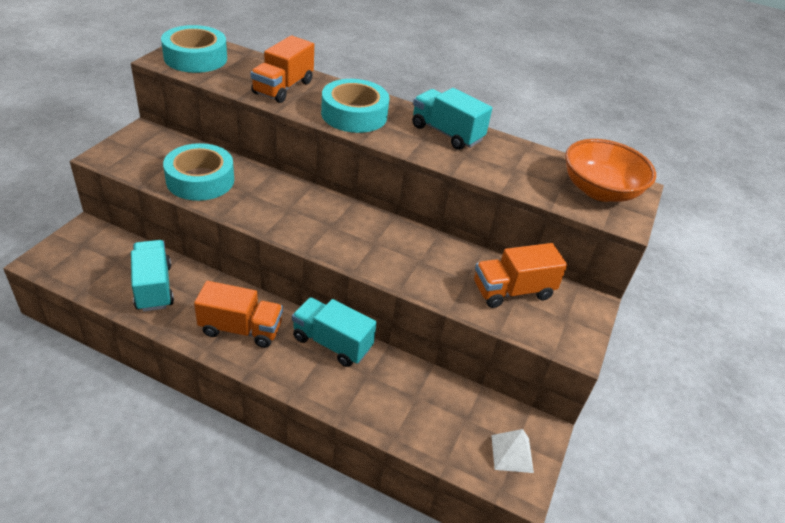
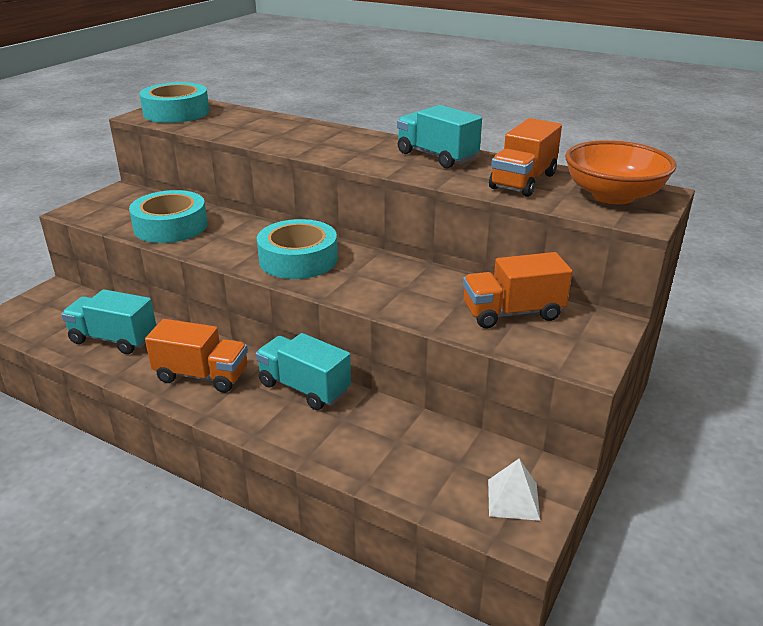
camera: 10 degrees right, 10 degrees down
turquoise truck [131,240,174,312] -> turquoise truck turned 60 degrees counterclockwise [61,289,156,354]
orange truck [251,36,314,103] -> orange truck moved to [489,118,562,197]
turquoise tape [321,79,389,133] -> turquoise tape moved to [257,219,338,279]

